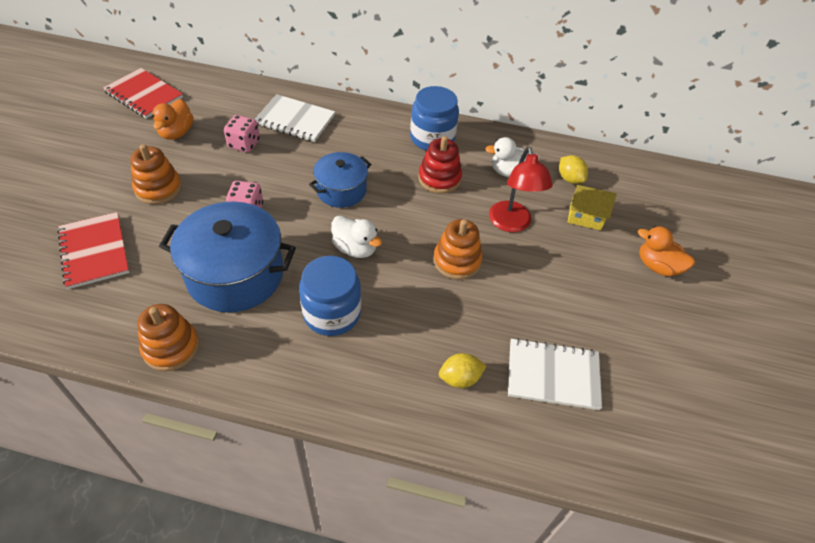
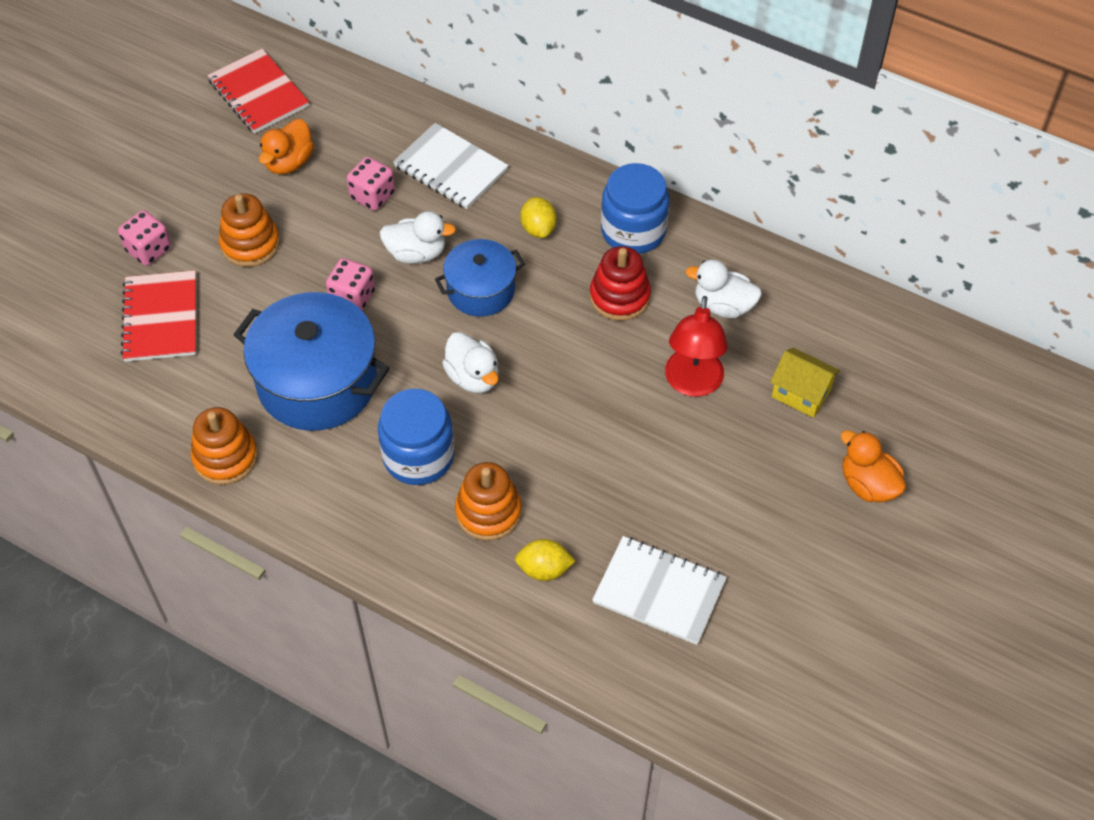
camera: 20 degrees right, 5 degrees up
orange stacking toy [433,219,482,279] -> orange stacking toy moved to [455,462,522,541]
yellow lemon [559,155,588,184] -> yellow lemon moved to [520,197,557,238]
none -> pink dice [118,210,171,266]
none -> white duck [380,211,456,264]

